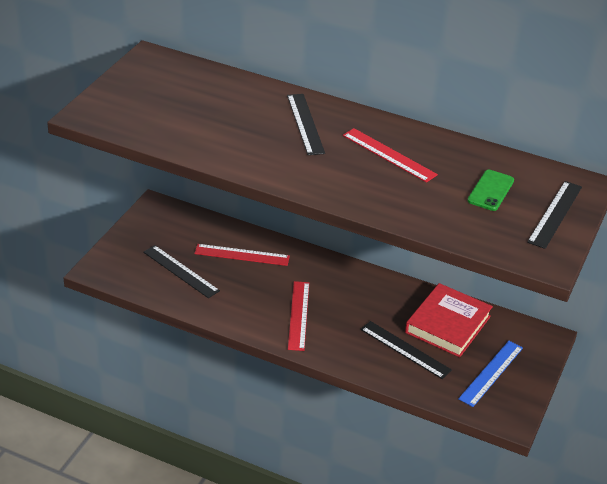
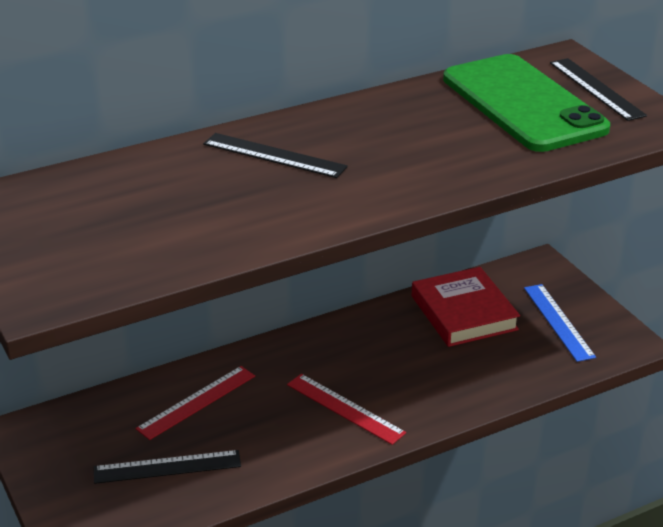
camera: 50 degrees left, 5 degrees down
red ruler [343,128,438,183] -> none
black ruler [360,321,452,379] -> none
green phone [467,170,514,211] -> green phone [443,54,610,152], size x2.38

